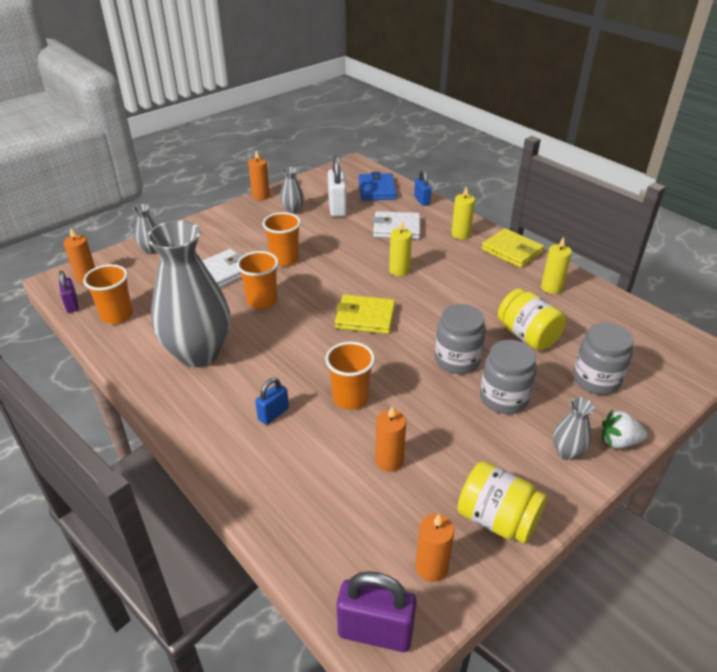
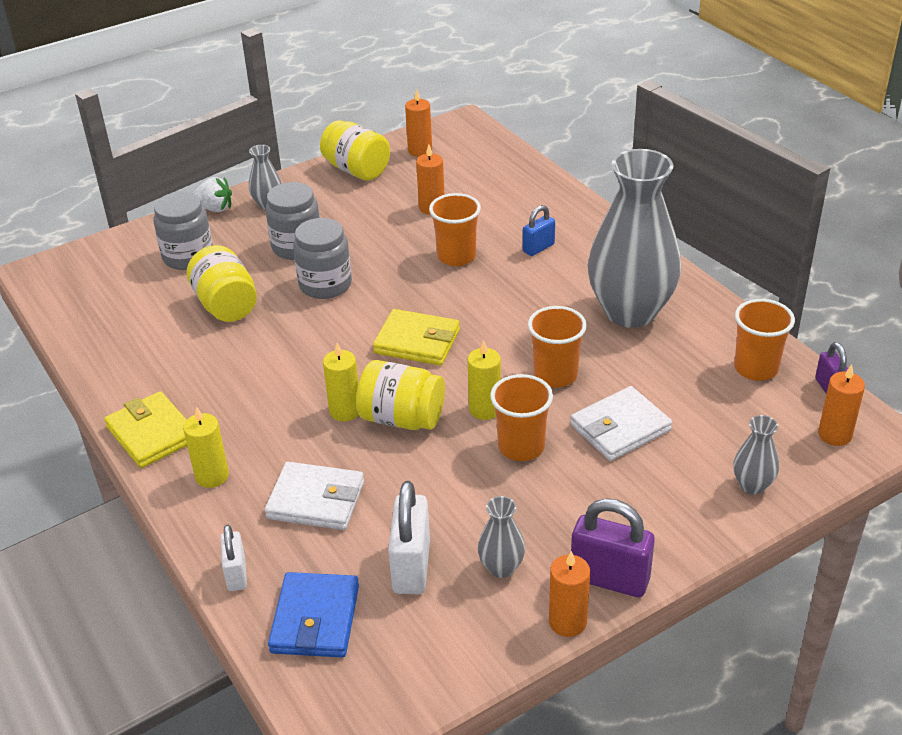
camera: 170 degrees left, 0 degrees up
purple padlock [336,571,417,652] -> purple padlock moved to [571,498,655,598]
blue padlock [414,170,431,206] -> white padlock [221,525,247,591]
yellow candle [541,237,572,294] -> yellow candle moved to [468,340,501,420]
none -> yellow jar [356,360,445,430]

